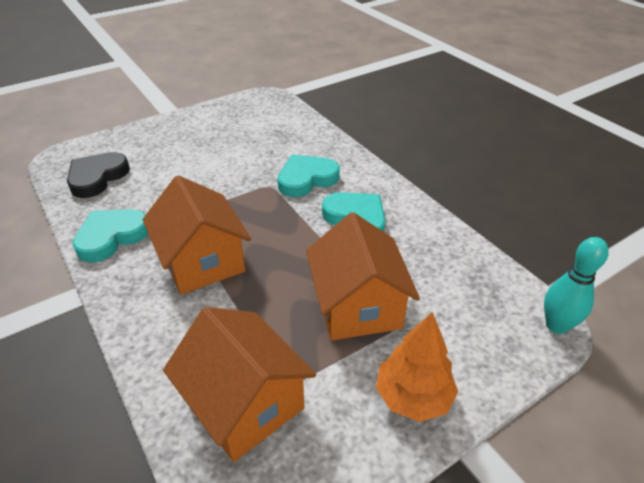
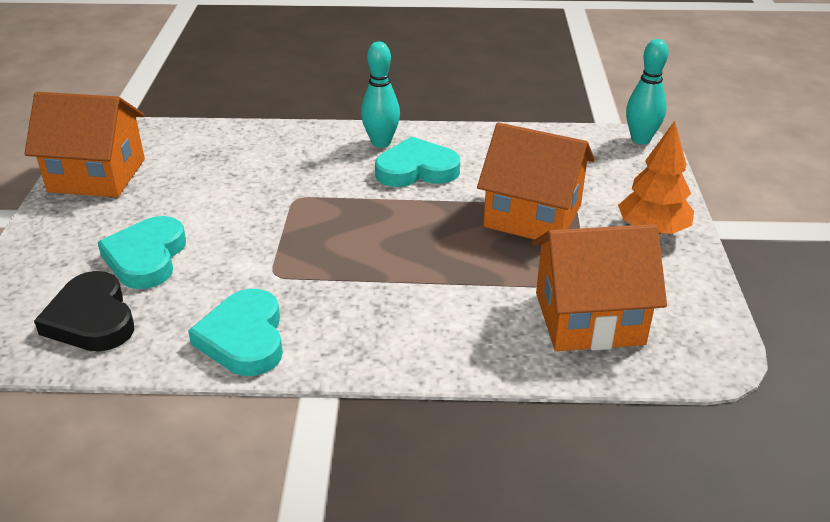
camera: 55 degrees left, 5 degrees down
orange house [143,175,251,295] -> orange house moved to [24,92,145,197]
turquoise heart [277,155,340,197] -> turquoise heart moved to [97,216,186,289]
none -> turquoise bowling pin [361,42,400,148]

